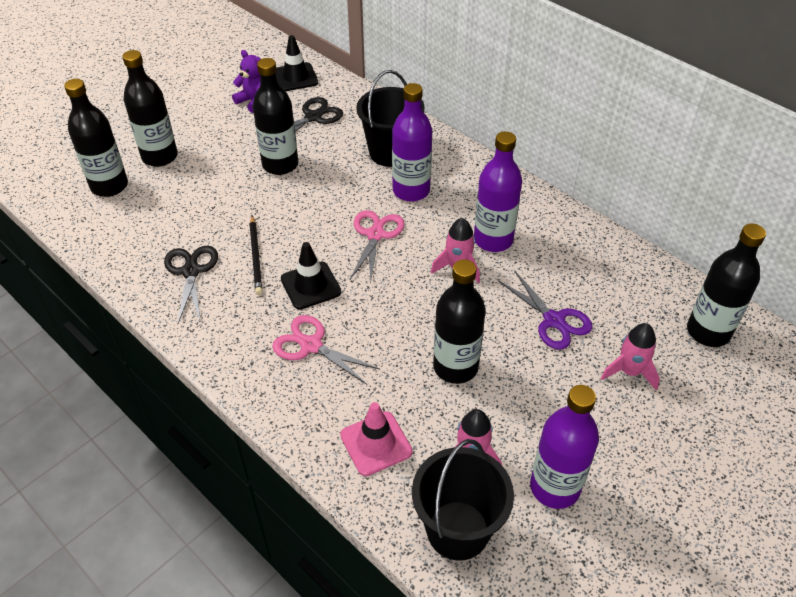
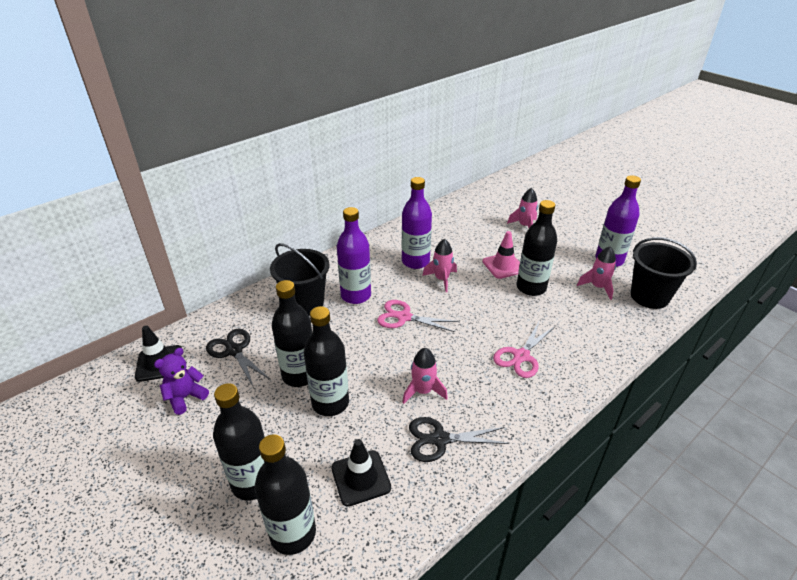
camera: 85 degrees left, 10 degrees down
black pencil [249,216,263,295] -> pink rocket [403,348,448,404]
black traffic cone [281,242,341,309] -> black traffic cone moved to [331,439,391,507]
pink traffic cone [340,402,412,476] -> pink traffic cone moved to [482,231,520,279]
purple scissors [498,270,592,350] -> none
black bottle [687,223,766,347] -> black bottle moved to [304,306,349,416]

